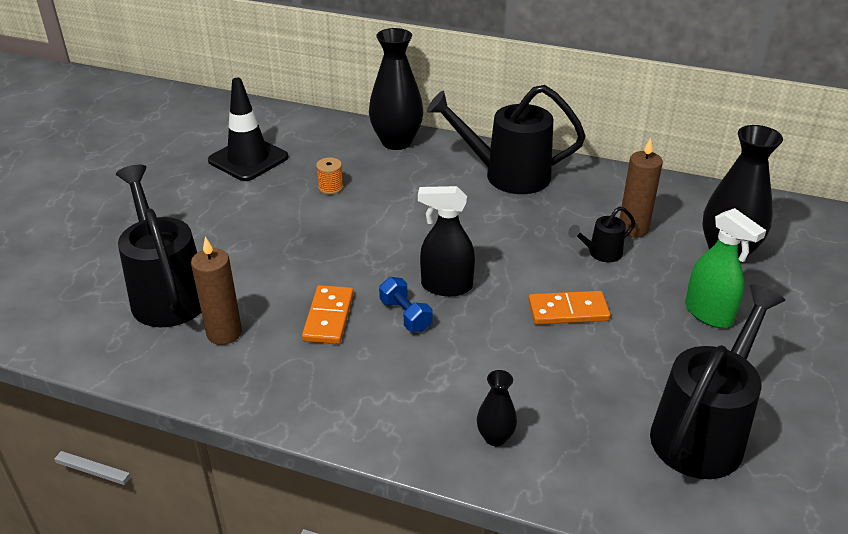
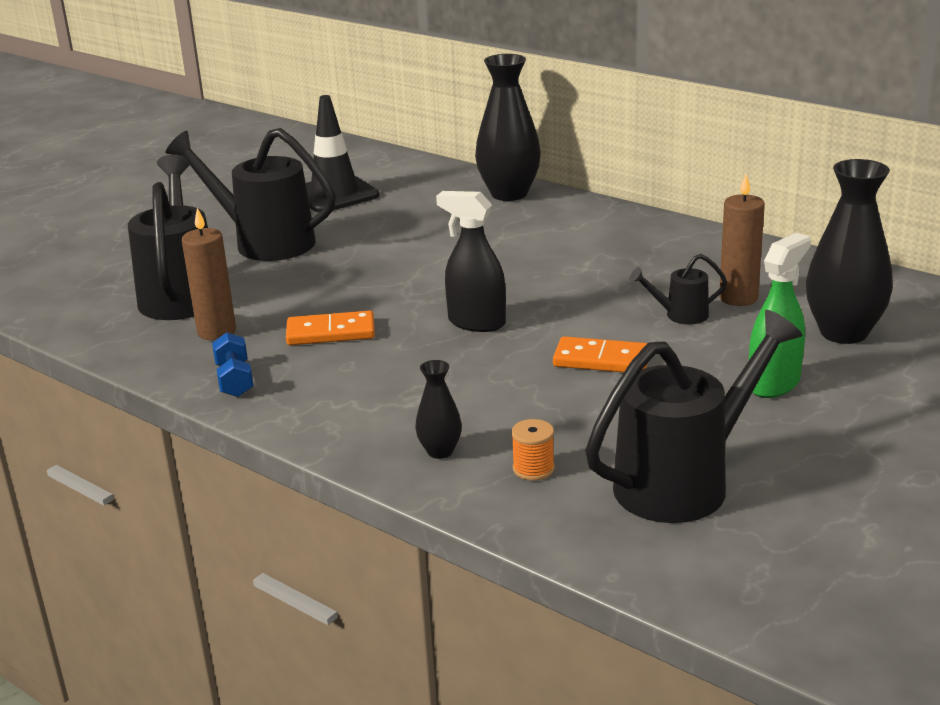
camera: 20 degrees right, 10 degrees down
orange domino [302,285,354,344] -> orange domino turned 60 degrees clockwise [286,310,375,345]
orange spool [316,157,343,194] -> orange spool moved to [511,419,555,481]
blue dumbbell [379,277,433,332] -> blue dumbbell moved to [212,332,253,397]
black watering can [427,85,586,194] -> black watering can moved to [166,128,336,261]
green spray bottle [685,208,766,328] -> green spray bottle turned 120 degrees counterclockwise [749,233,811,398]

